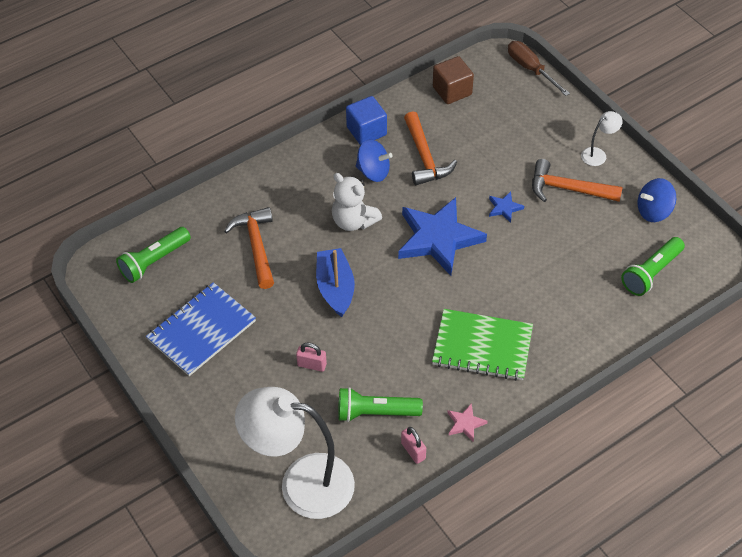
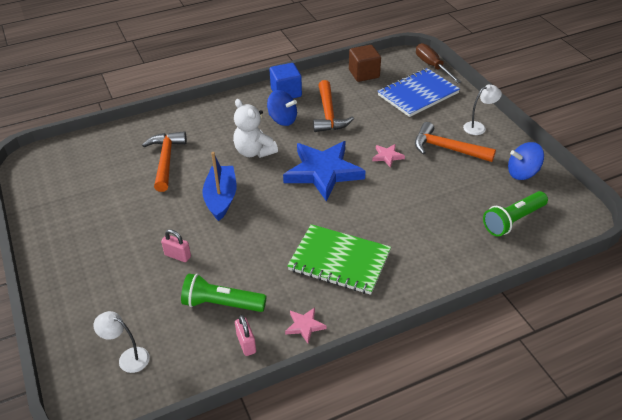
camera: 10 degrees right, 10 degrees down
green flashlight [116,227,191,283] -> none
blue notebook [146,282,256,376] -> blue notebook moved to [378,68,460,117]
white lamp [235,387,355,519] -> white lamp [94,311,150,373], size x0.42
blue star [489,192,524,223] -> pink star [372,144,405,168]

